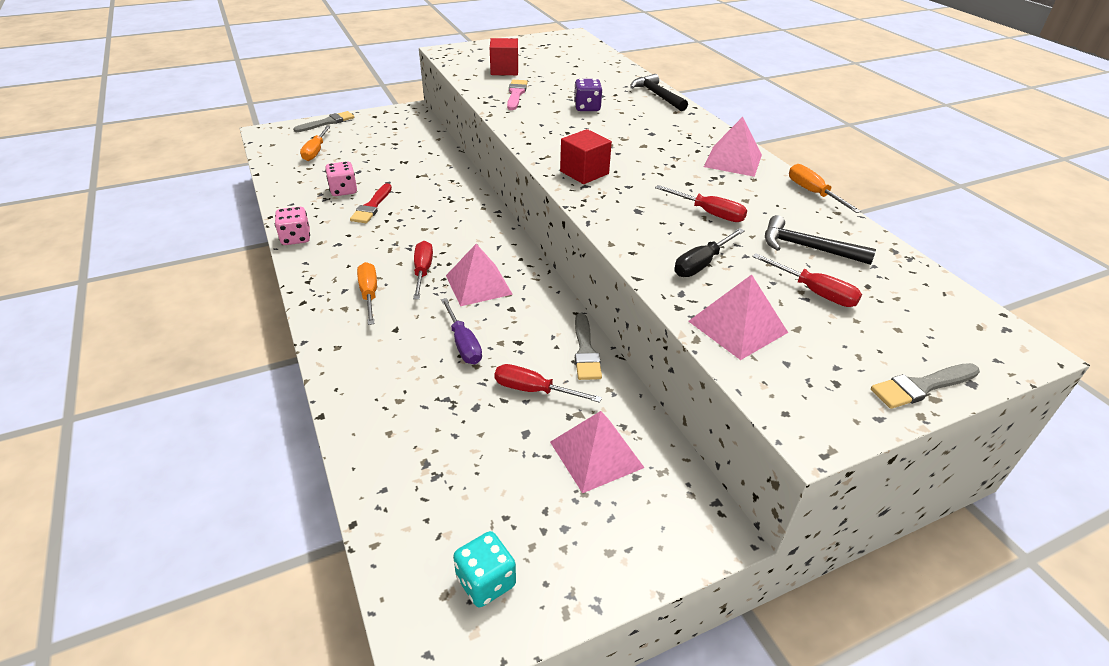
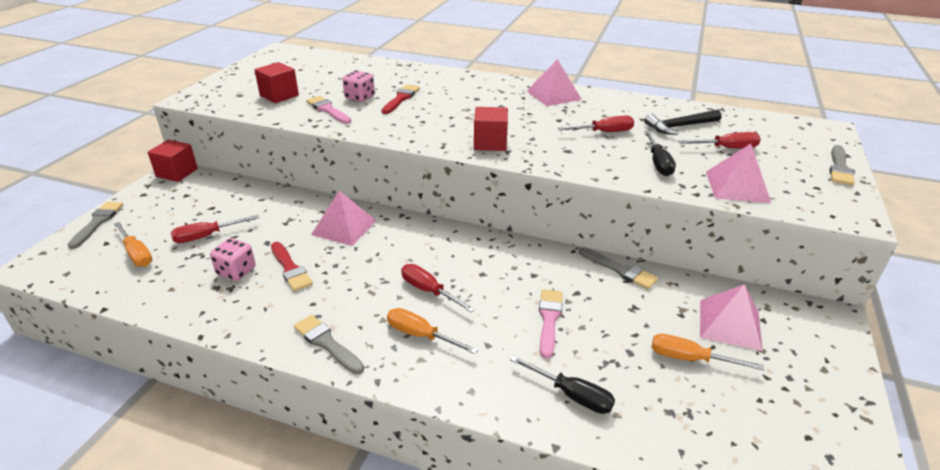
camera: 45 degrees left, 5 degrees down
pink dice [275,207,310,245] -> pink dice moved to [343,71,375,102]
purple screwdriver [441,298,482,364] -> pink brush [539,289,563,359]
pink pyramid [446,244,513,306] -> pink pyramid moved to [311,191,377,246]
turquoise dice [453,531,516,607] -> none
red screwdriver [494,364,602,403] -> red screwdriver moved to [171,215,259,243]
purple dice [574,79,603,111] -> red brush [382,84,420,114]
black hammer [630,74,688,111] -> none
orange screwdriver [789,164,861,213] -> orange screwdriver moved to [652,334,764,370]
none -> red cube [147,140,198,182]
none -> grey brush [294,315,364,374]
none -> black screwdriver [510,355,615,414]

